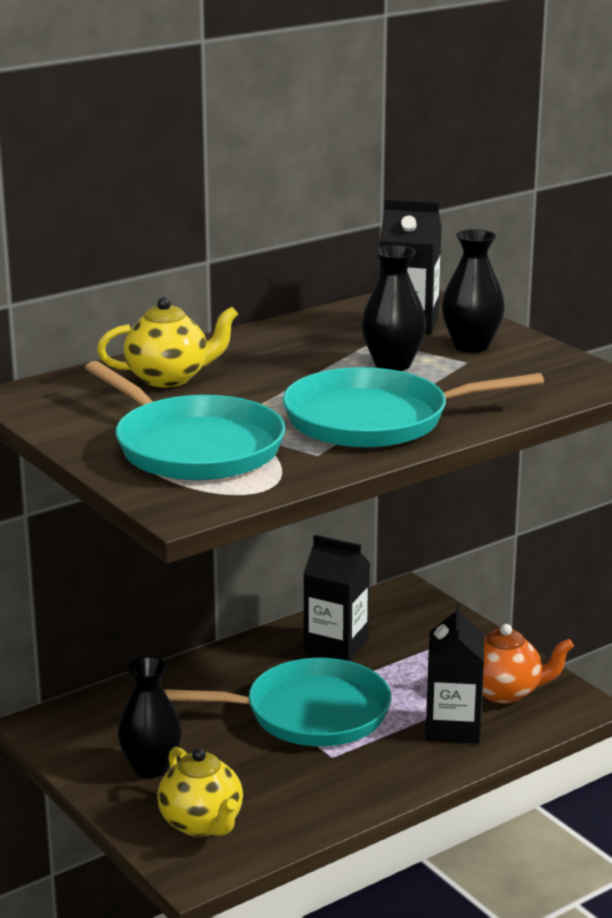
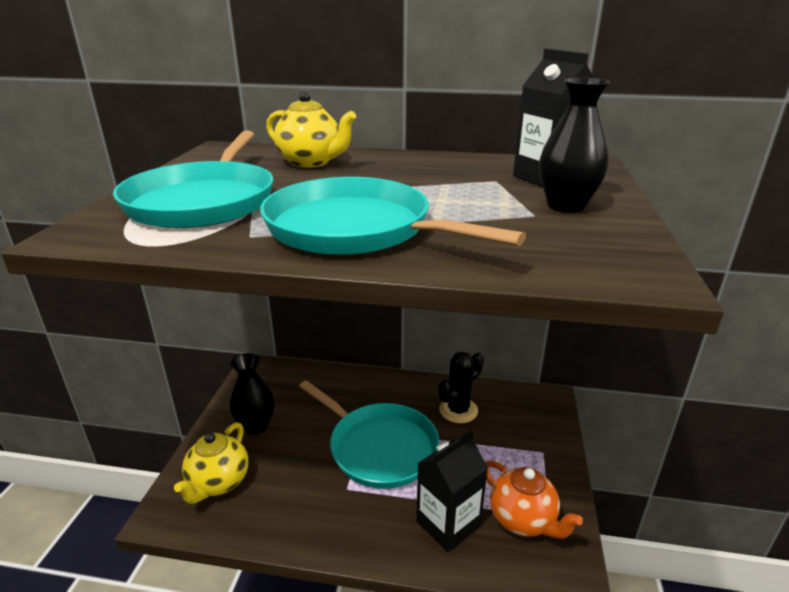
camera: 45 degrees right, 5 degrees up
black carton [304,535,370,661] -> black cactus [439,352,484,423]
black vase [361,245,426,371] -> none

